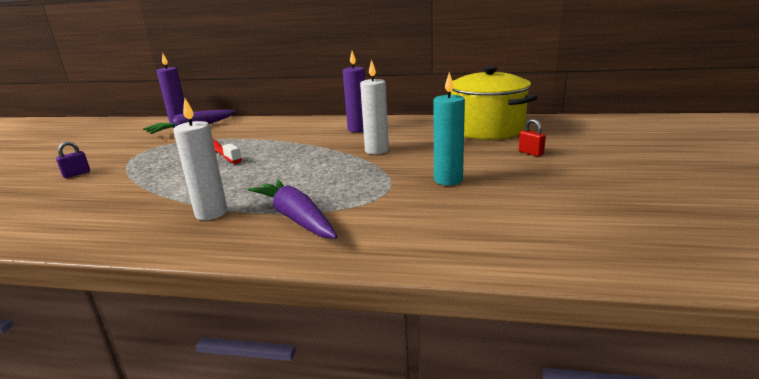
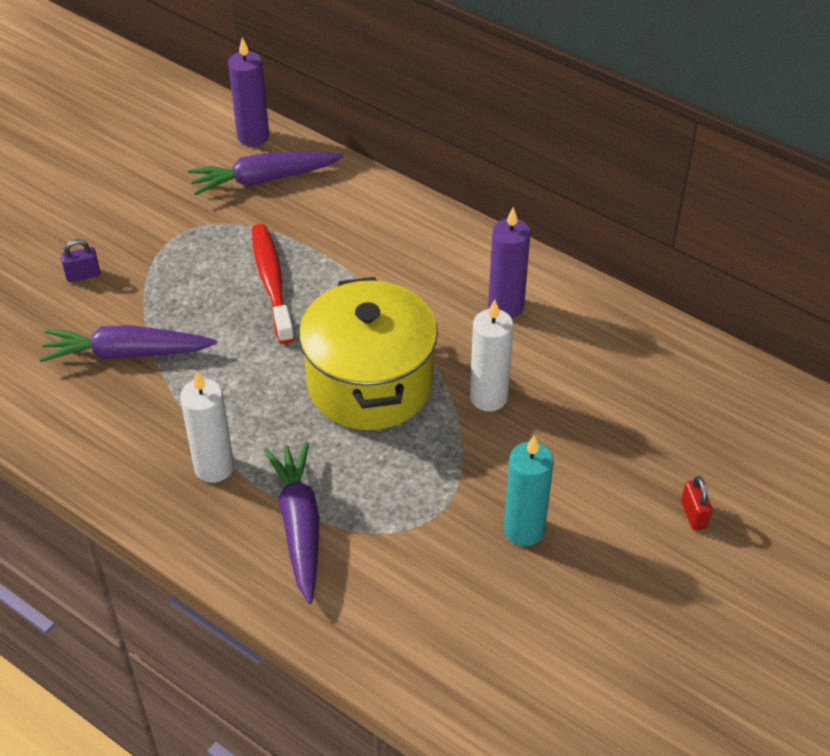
camera: 25 degrees right, 25 degrees up
yellow pot [451,66,538,140] -> yellow pot moved to [299,277,438,430]
none -> purple carrot [40,325,217,362]

